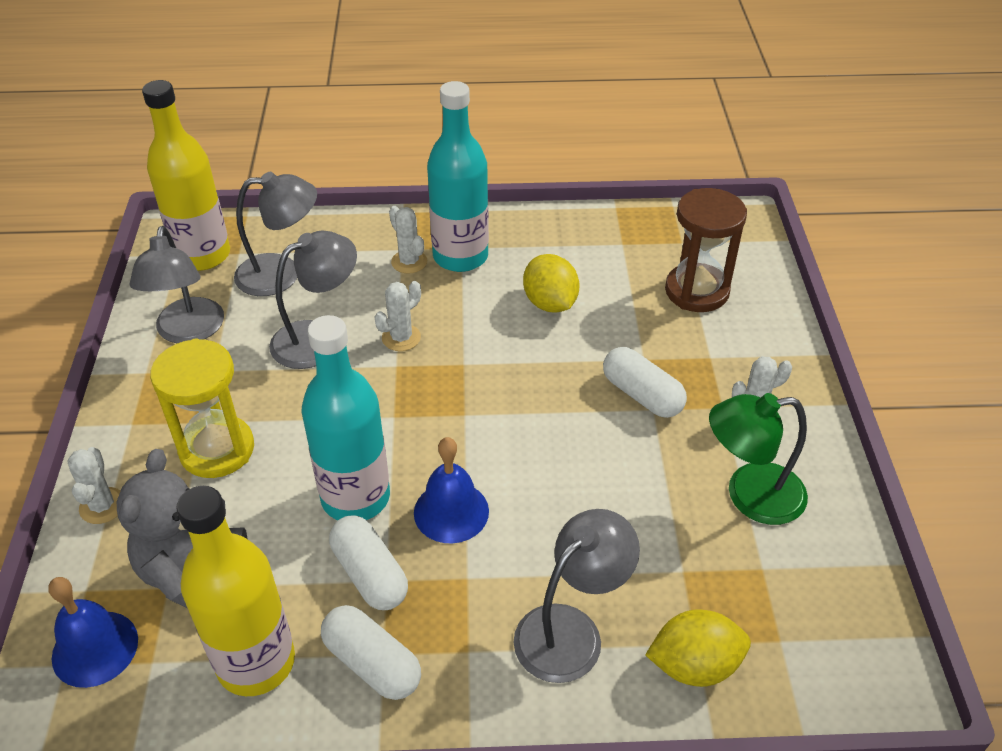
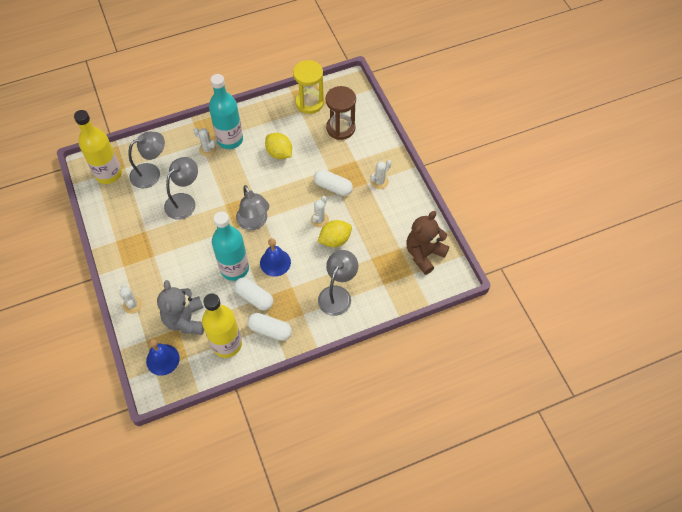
camera: 20 degrees left, 15 degrees up
grey lamp [130,226,224,343] -> grey lamp moved to [236,185,269,230]
yellow hourglass [150,338,254,478] -> yellow hourglass moved to [293,60,324,114]
white cactus [374,281,421,351] -> white cactus moved to [311,196,329,227]
yellow lemon [645,609,751,687] -> yellow lemon moved to [318,220,352,247]
green lamp [709,393,808,525] -> none
none -> brown teddy bear [406,211,449,275]

